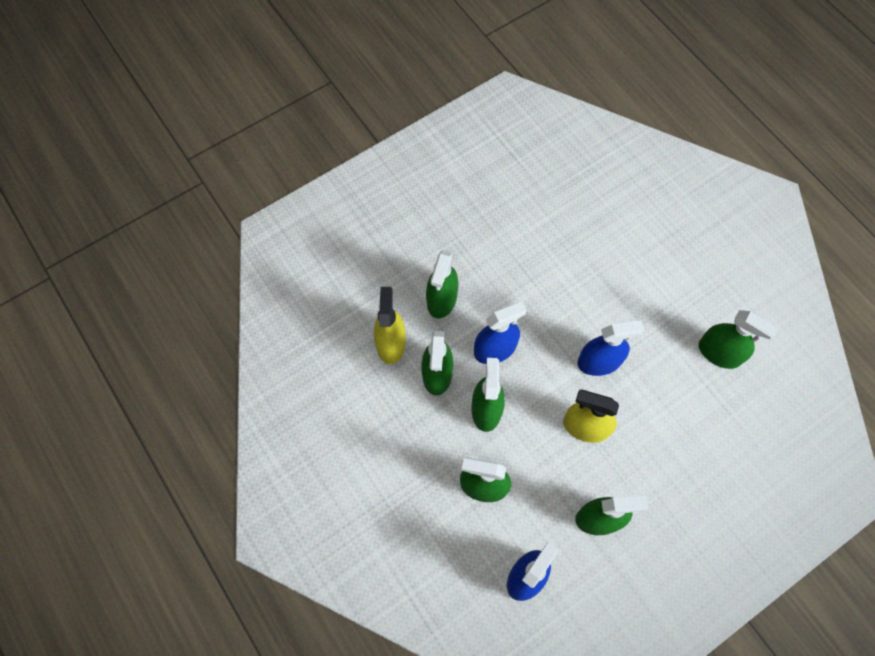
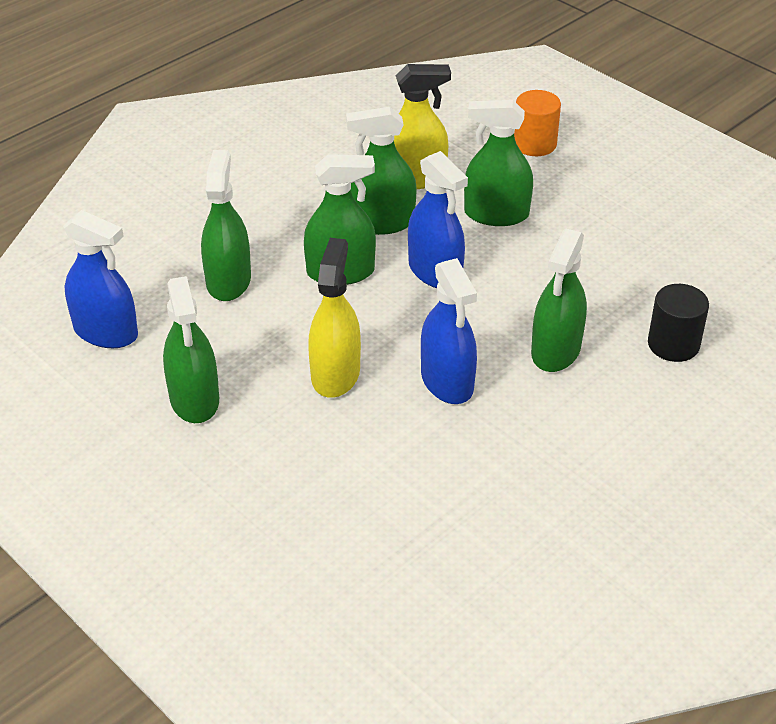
camera: 80 degrees right, 25 degrees down
green spray bottle [699,310,779,369] -> green spray bottle moved to [531,229,587,372]
none -> orange cylinder [514,90,561,156]
none -> black cylinder [648,284,709,362]

